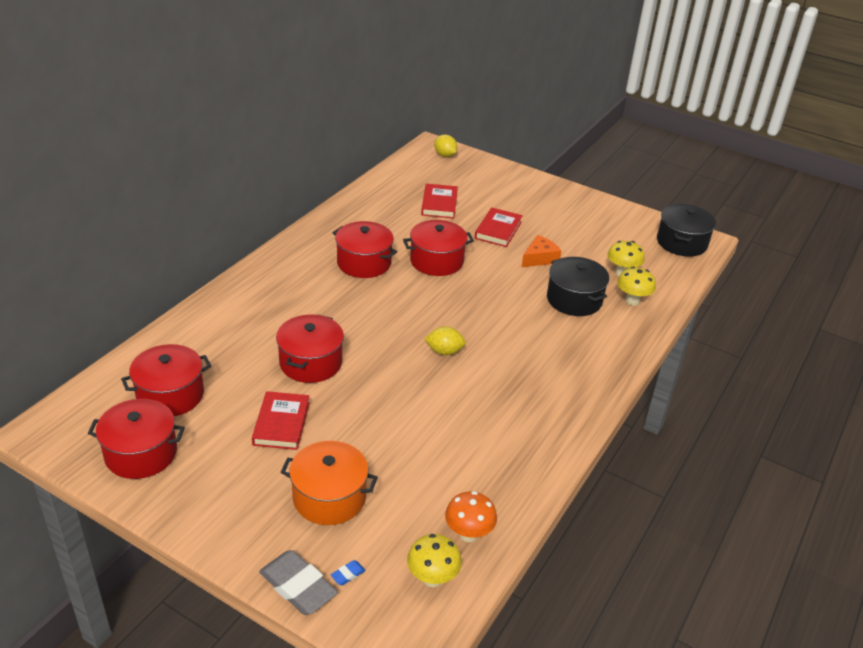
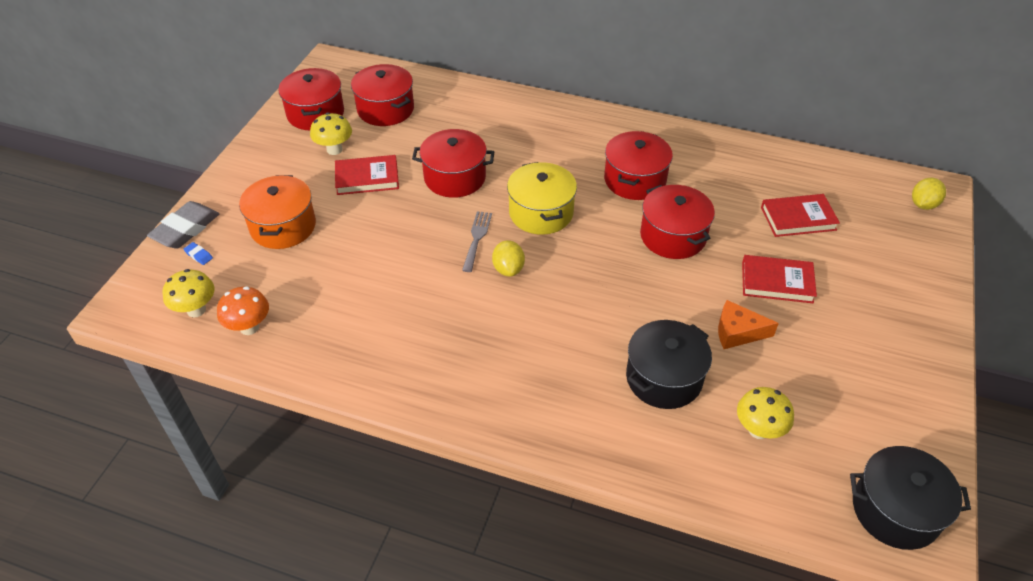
camera: 80 degrees right, 10 degrees up
orange cheese [522,235,561,267] -> orange cheese turned 150 degrees clockwise [718,300,779,349]
yellow mushroom [617,267,656,306] -> yellow mushroom moved to [310,112,352,155]
none -> grey fork [462,211,492,272]
none -> yellow pot [507,162,577,235]

